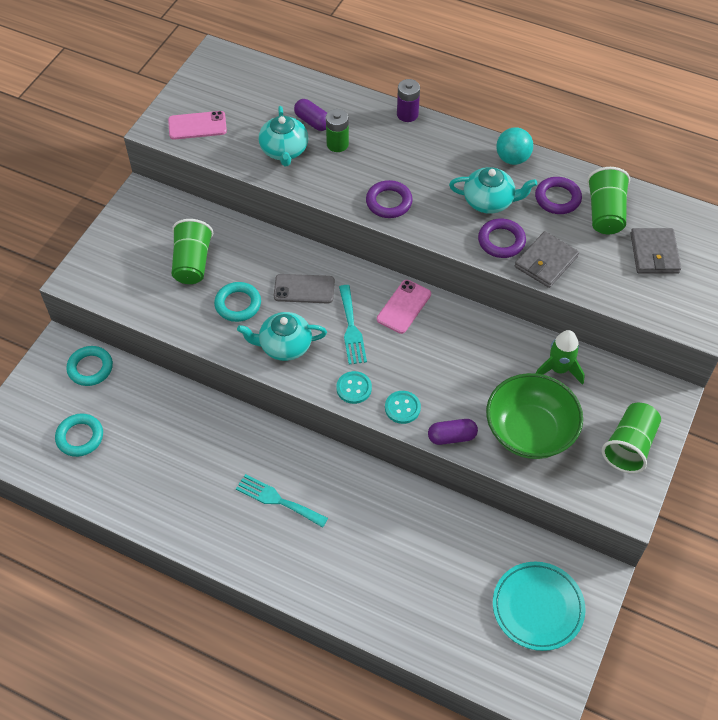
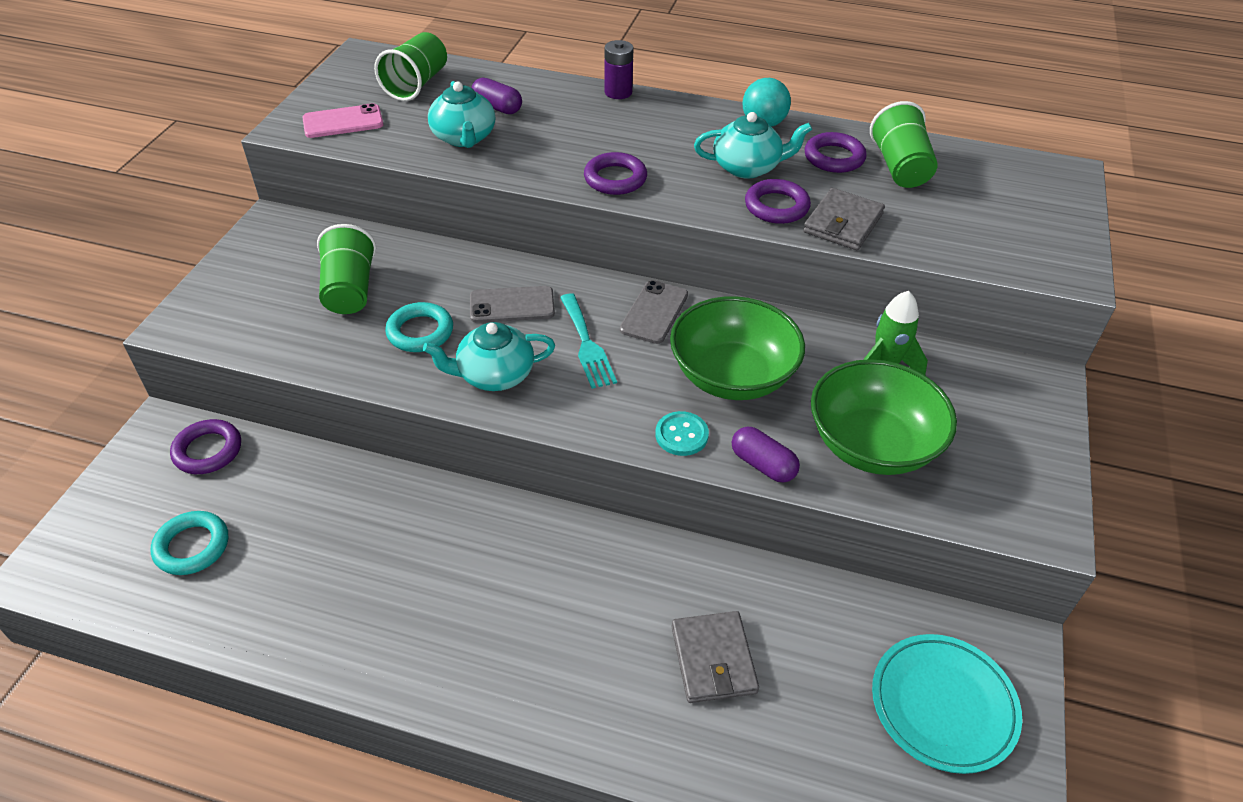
camera: 10 degrees left, 10 degrees down
turquoise ring [66,346,113,386] -> purple ring [170,419,241,474]
turquoise fork [236,474,328,528] -> none
green battery [326,109,349,152] -> none
turquoise button [336,371,372,404] -> none
pink phone [377,280,431,334] -> grey phone [620,280,688,344]
purple capsule [428,419,478,445] -> purple capsule turned 60 degrees clockwise [732,427,800,483]
green cup [602,403,661,473] -> green cup moved to [374,32,447,101]
grey wallet [630,228,681,274] -> grey wallet moved to [672,611,759,703]
none -> green bowl [670,296,805,400]

